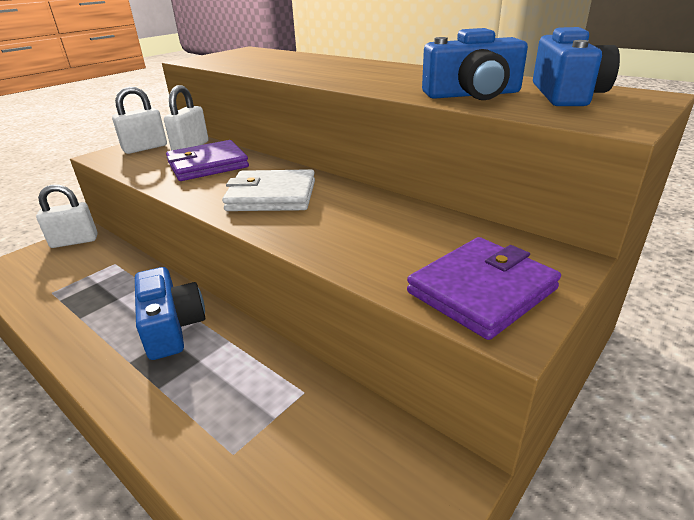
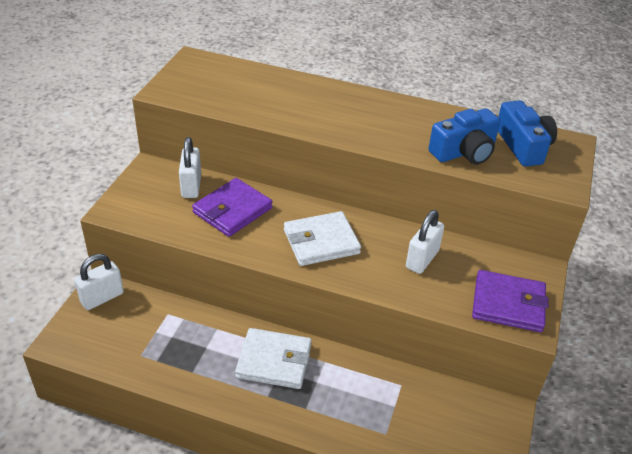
camera: 25 degrees left, 10 degrees up
white padlock [112,87,167,154] -> white padlock moved to [406,210,444,274]
blue camera [135,267,205,360] -> white wallet [235,328,312,389]
purple wallet [407,237,561,340] -> purple wallet turned 75 degrees clockwise [472,270,549,332]

